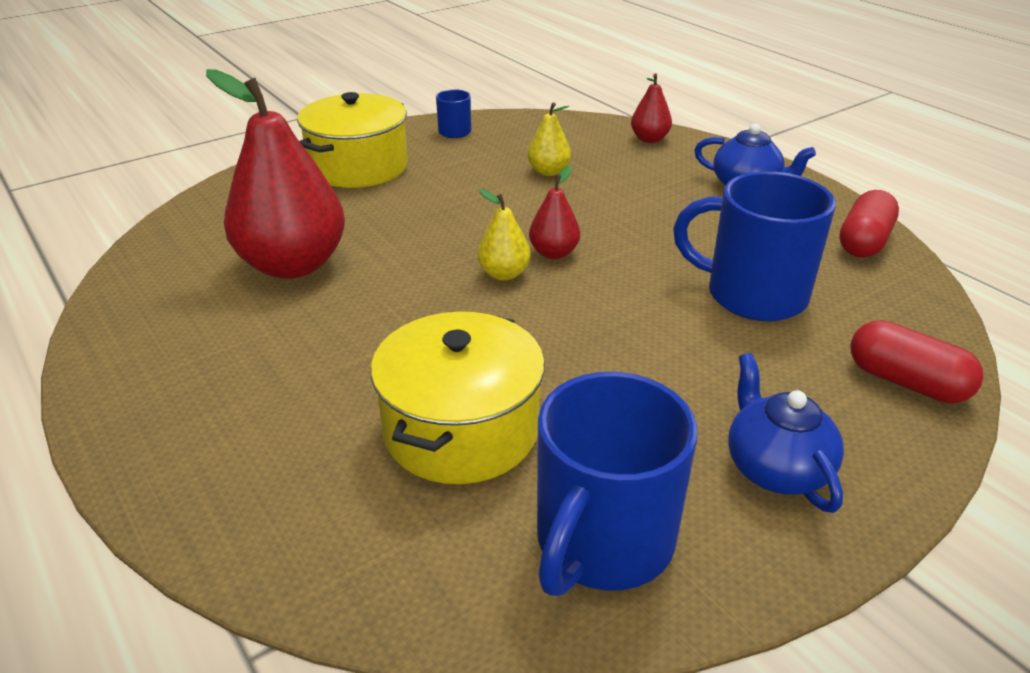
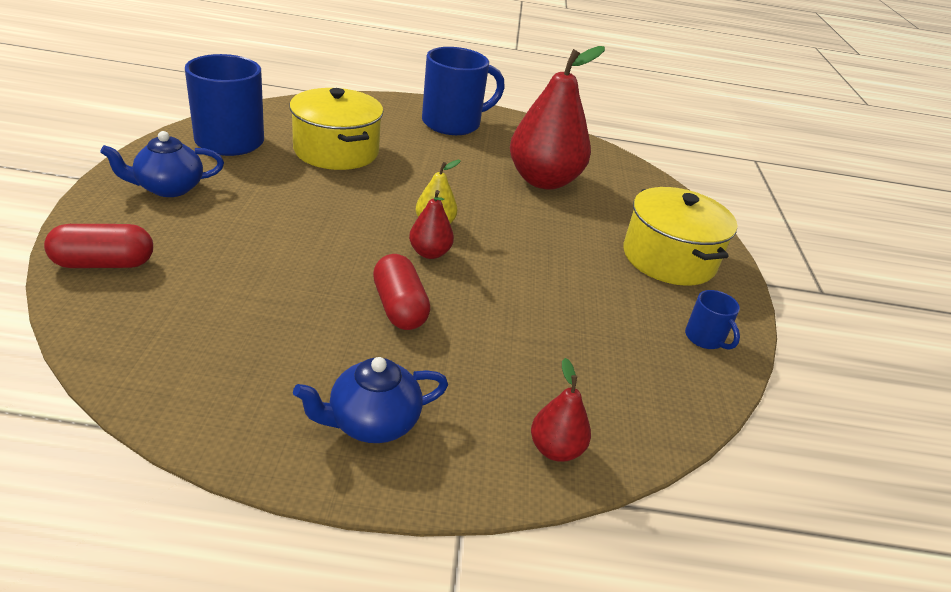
camera: 125 degrees right, 0 degrees up
yellow pear [528,102,571,176] -> none
blue mug [673,171,836,321] -> blue mug moved to [422,47,505,135]
blue teapot [728,353,844,513] -> blue teapot turned 135 degrees clockwise [100,131,224,197]
red capsule [839,190,899,258] -> red capsule moved to [373,254,430,330]

